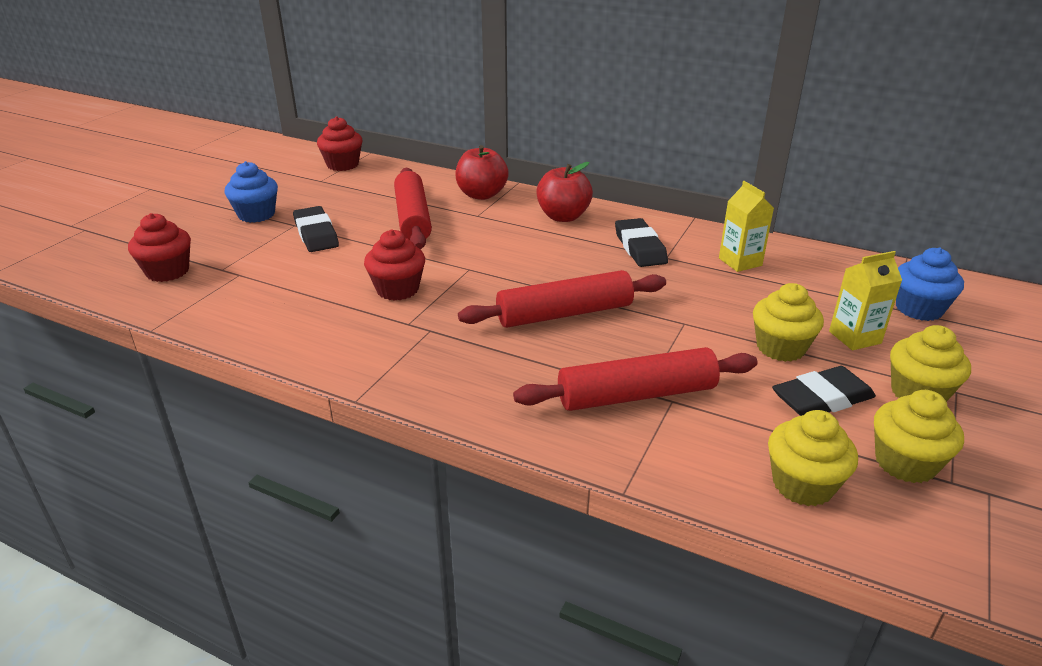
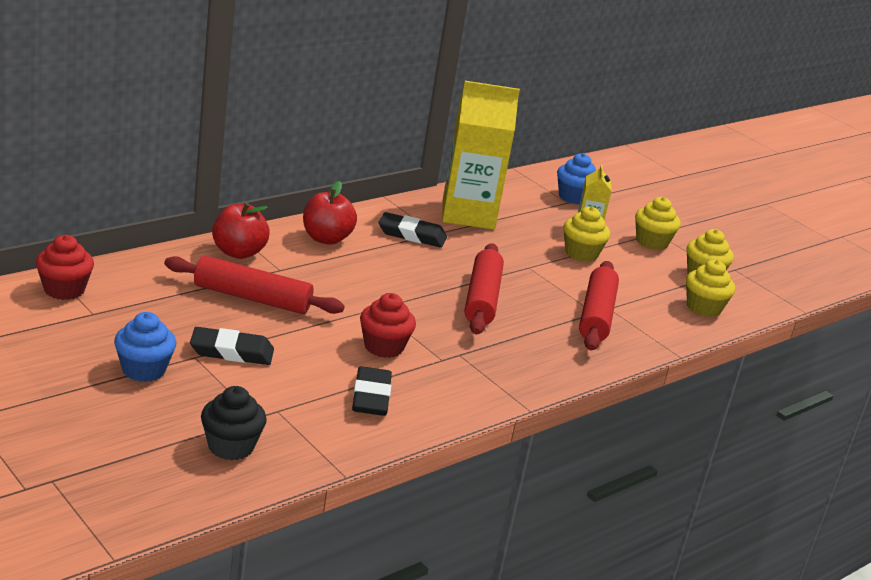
camera: 70 degrees left, 5 degrees down
red cupcake [128,213,191,282] -> black cupcake [201,386,267,461]
yellow carton [719,181,774,272] -> yellow carton [442,81,520,230], size x2.09
black eraser [772,366,876,416] -> black eraser moved to [352,366,392,416]

